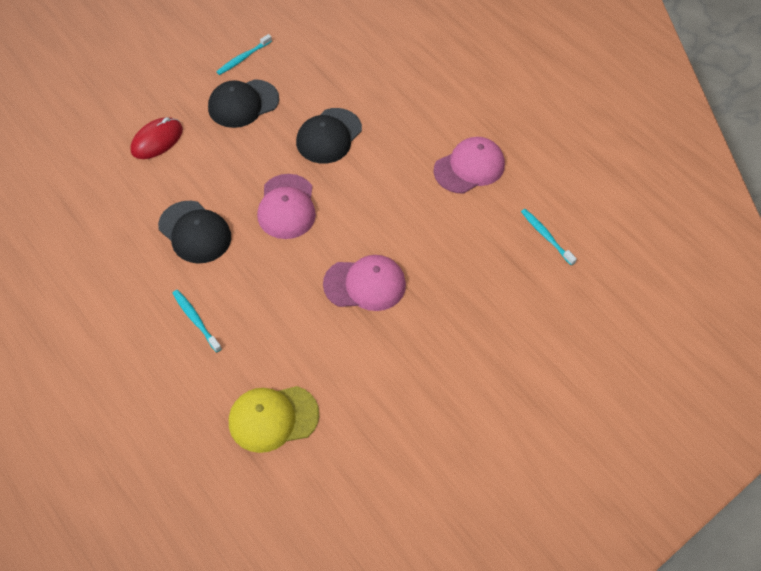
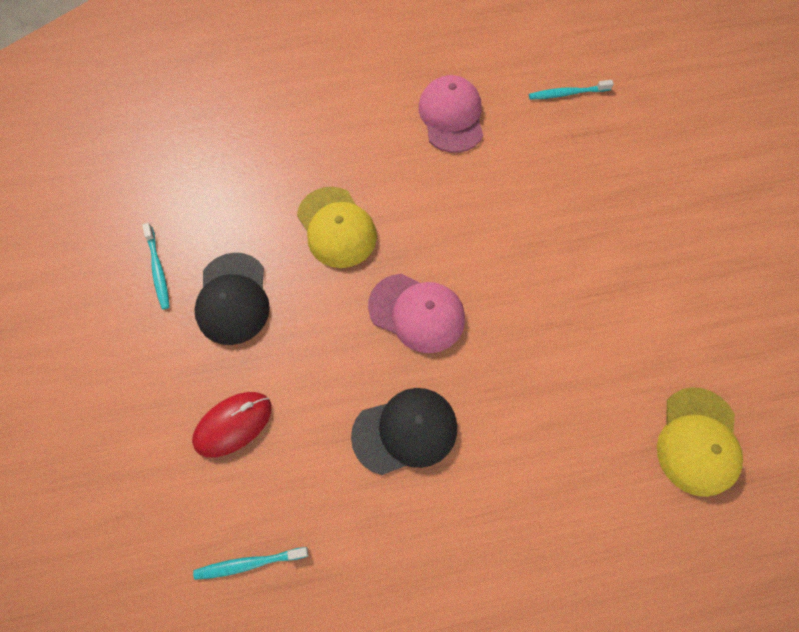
camera: 60 degrees left, 10 degrees up
red mouse [130,117,183,159] -> red mouse turned 75 degrees clockwise [192,392,272,458]
turquoise toothbrush [172,290,222,352] -> turquoise toothbrush moved to [193,547,308,580]
black cap [296,108,362,164] -> yellow cap [297,187,377,268]
pink cap [323,255,406,311] -> none

